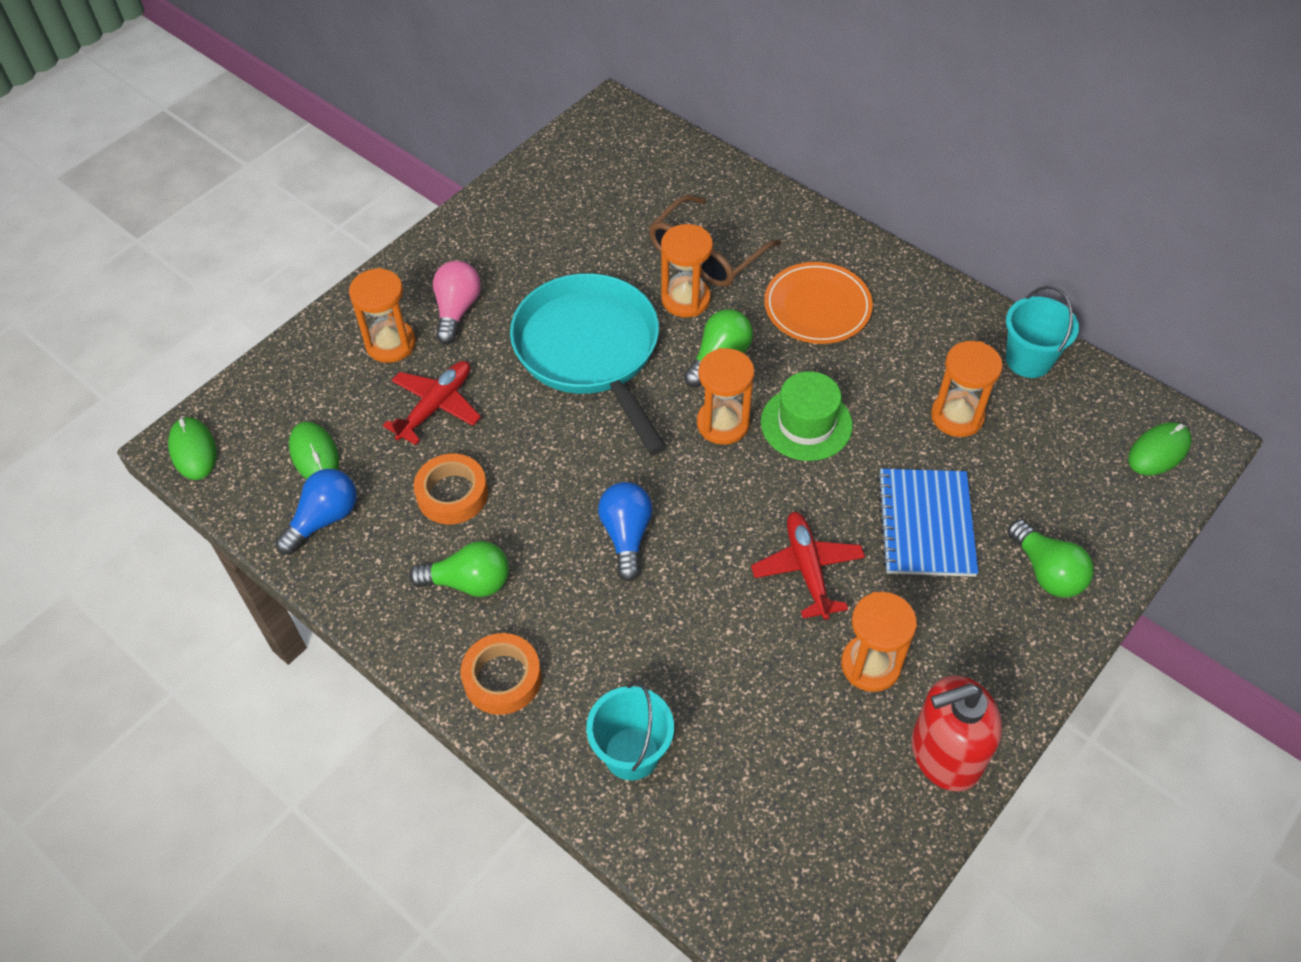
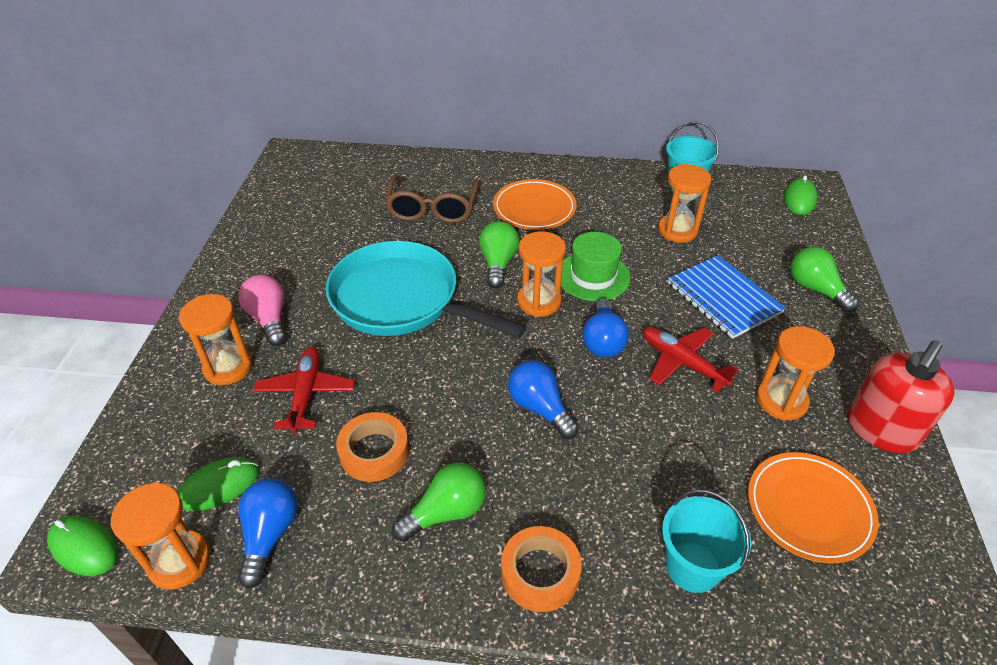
camera: 35 degrees left, 10 degrees down
green mouse [289,422,339,479] -> green mouse turned 60 degrees counterclockwise [178,457,259,511]
orange hourglass [661,224,713,317] -> orange hourglass moved to [110,482,210,590]
green light bulb [1008,520,1094,598] -> green light bulb turned 150 degrees counterclockwise [790,247,859,312]
none -> blue light bulb [582,299,629,357]
none -> orange plate [748,452,879,563]

